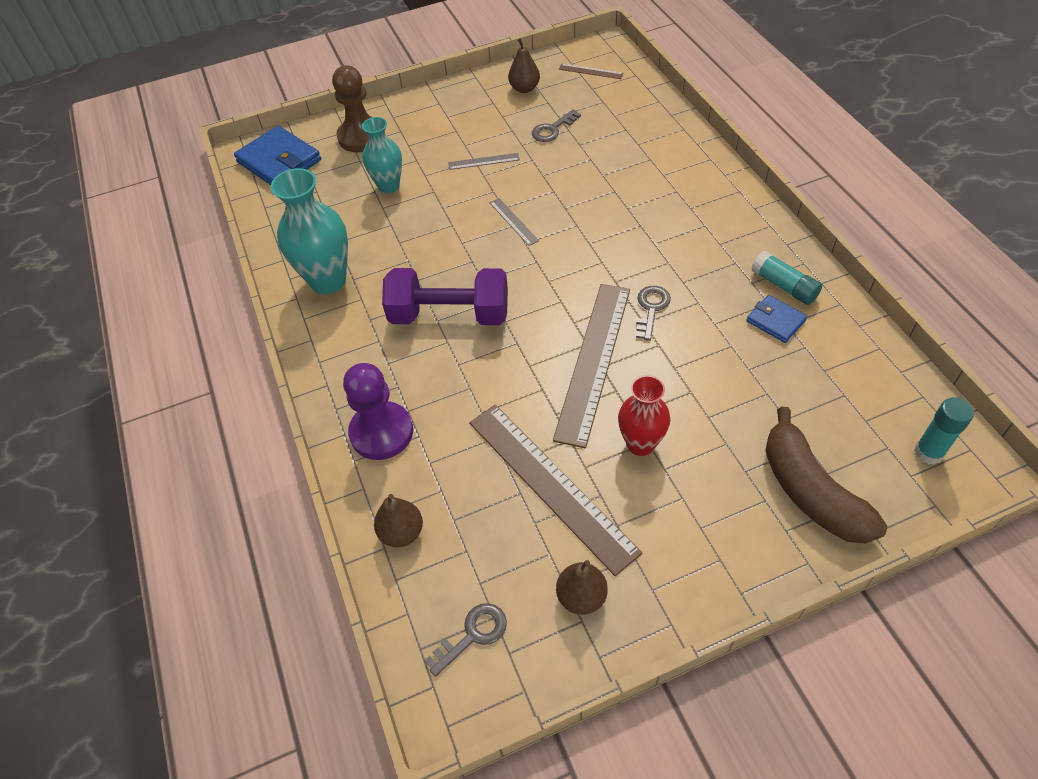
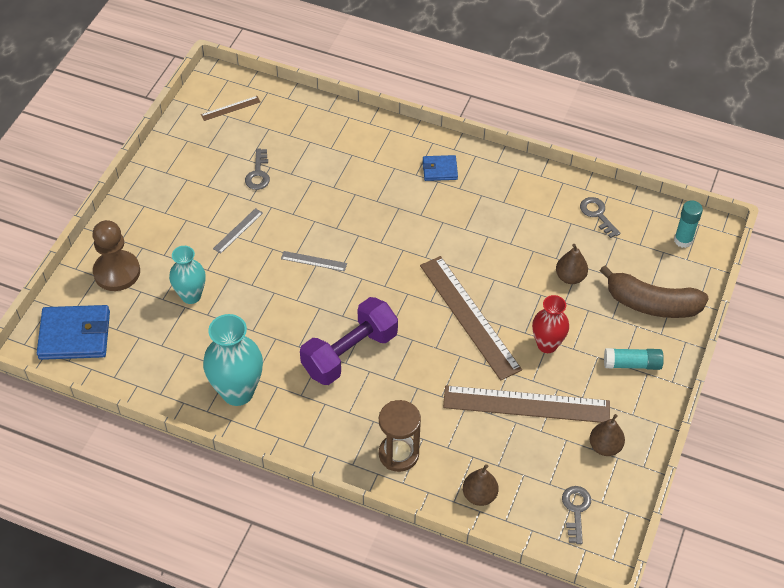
camera: 50 degrees left, 0 degrees up
purple pawn [343,363,413,460] -> brown hourglass [379,400,421,472]
brown pear [508,38,540,93] -> brown pear moved to [556,244,588,284]
grey key [636,286,671,341] -> grey key moved to [580,197,621,238]
blue wallet [746,295,807,343] -> blue wallet moved to [423,155,458,181]
turquoise glue stick [751,251,822,305] -> turquoise glue stick moved to [604,348,664,370]

